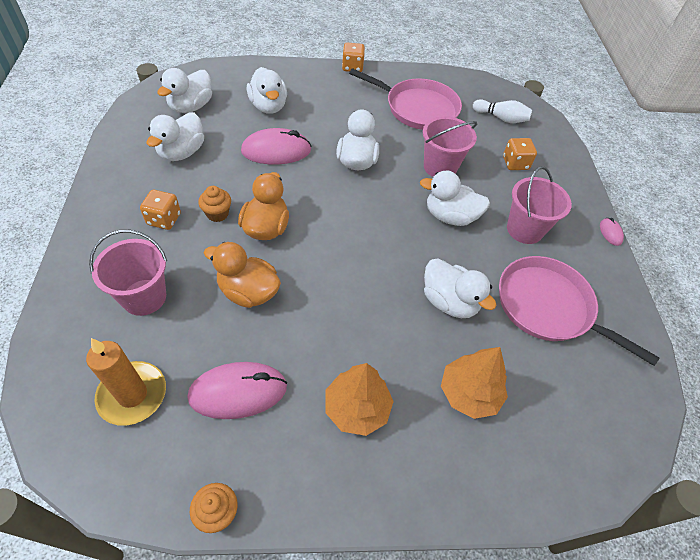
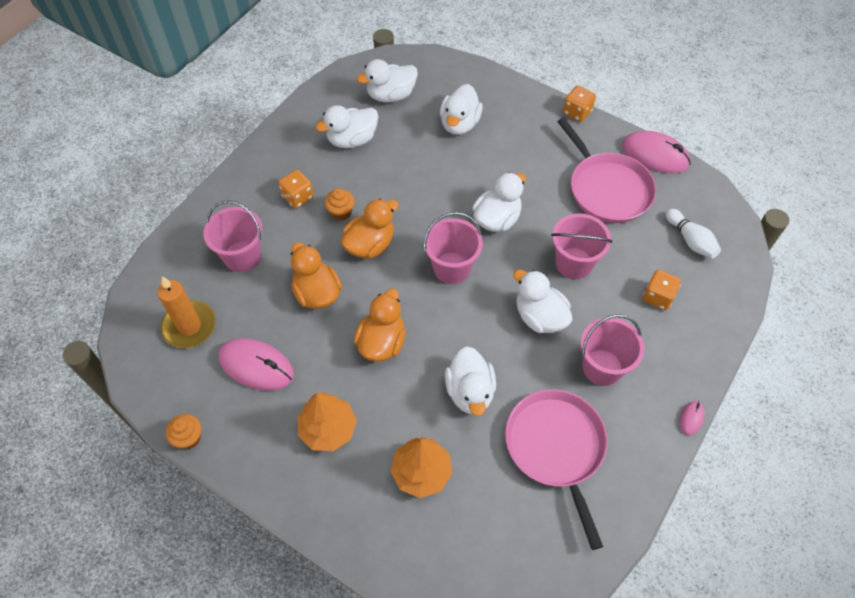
camera: 40 degrees right, 5 degrees up
pink mouse [241,128,311,165] -> pink mouse moved to [622,131,691,173]
none -> orange duck [354,289,406,361]
none -> pink bucket [424,212,483,284]

